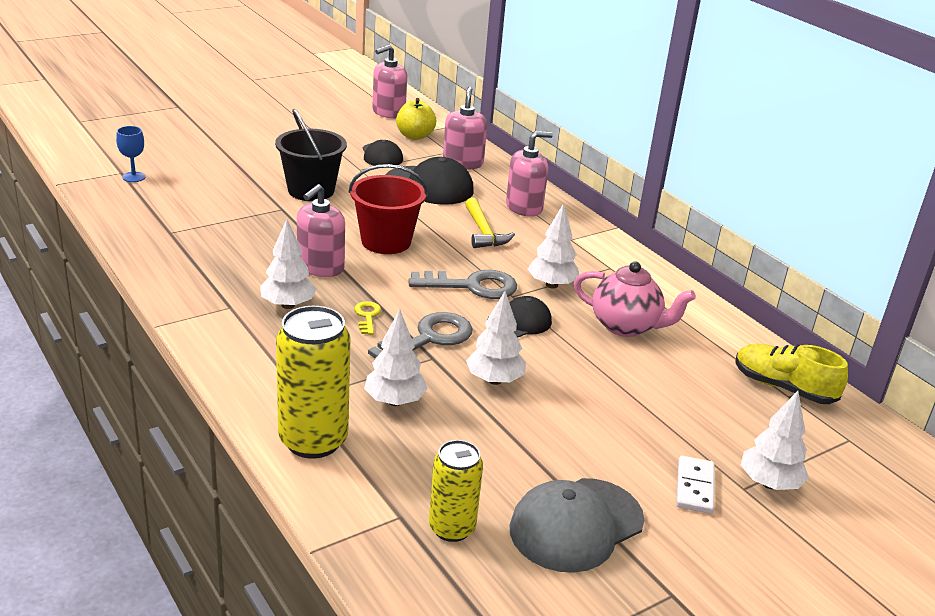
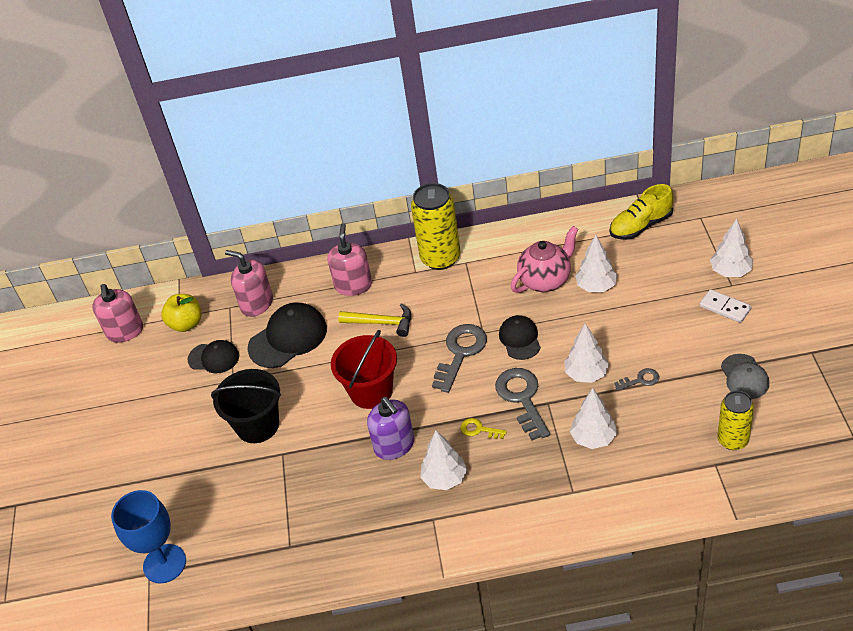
camera: 55 degrees left, 15 degrees up
blue goblet [116,126,146,182] -> blue goblet [111,490,186,584], size x1.89
yellow can [276,306,351,459] -> yellow can moved to [411,183,461,270]
pink soap dispenser [297,184,345,277] -> purple soap dispenser [367,397,414,460]
grey cap [510,478,644,573] -> grey cap [721,354,769,399], size x0.62
white tree [528,203,579,289] -> white tree moved to [575,235,617,292]
none -> grey key [614,368,659,391]

